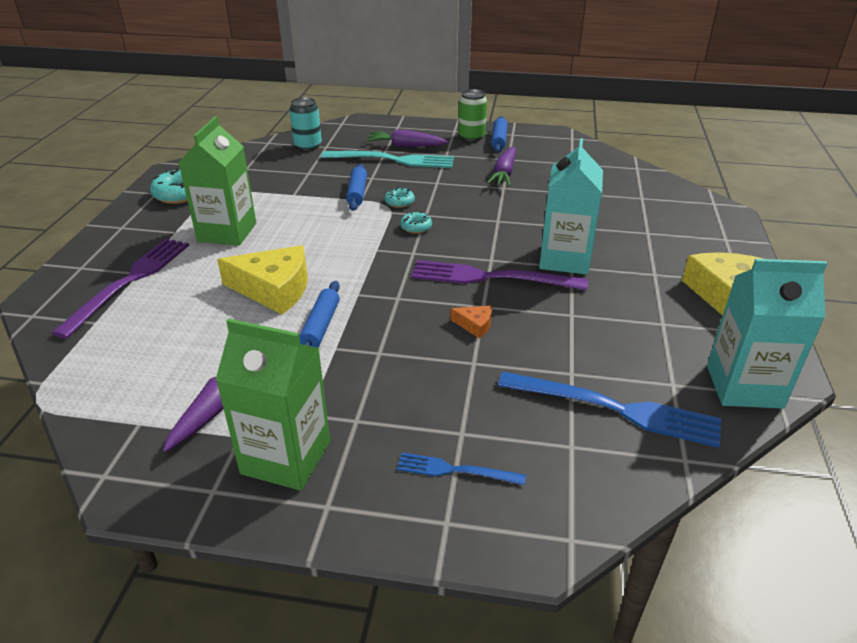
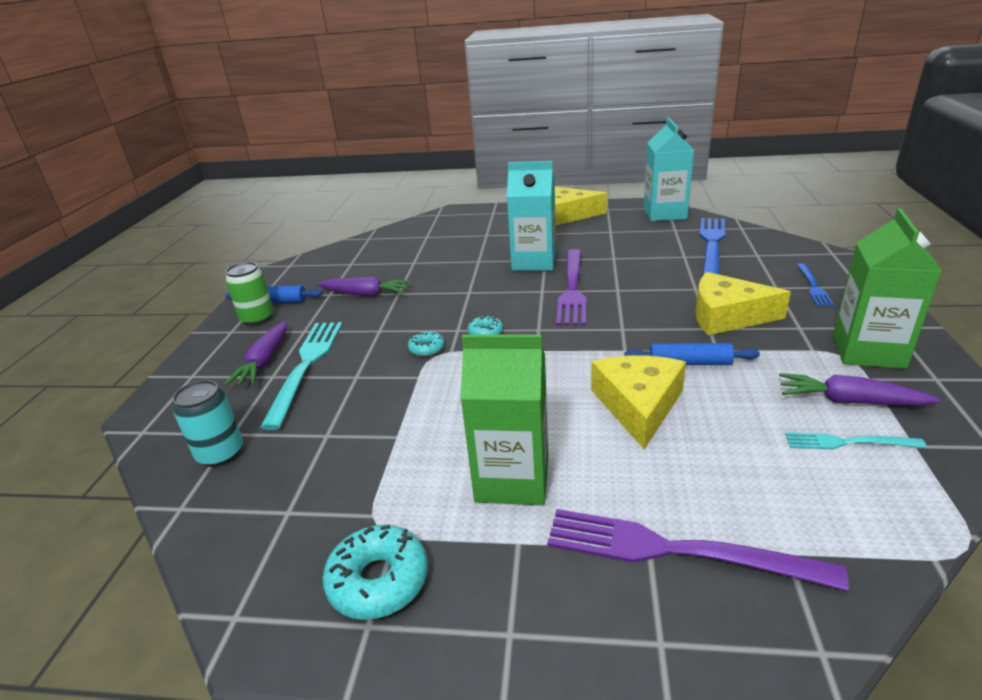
camera: 90 degrees left, 5 degrees down
blue rolling pin [346,163,367,211] -> none
orange cheese [450,306,492,339] -> none
none -> yellow cheese [696,272,791,335]
none -> turquoise fork [785,432,927,449]

